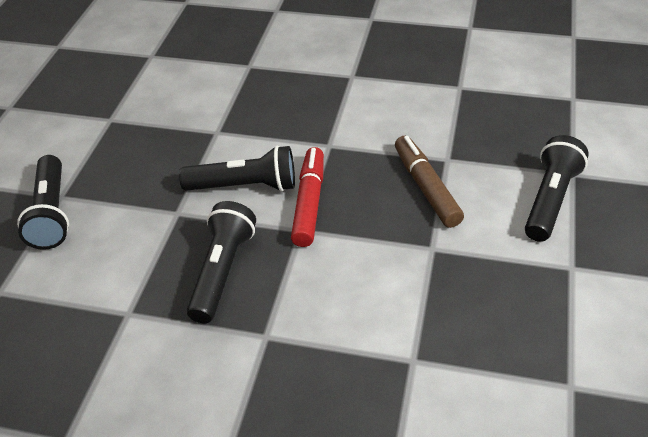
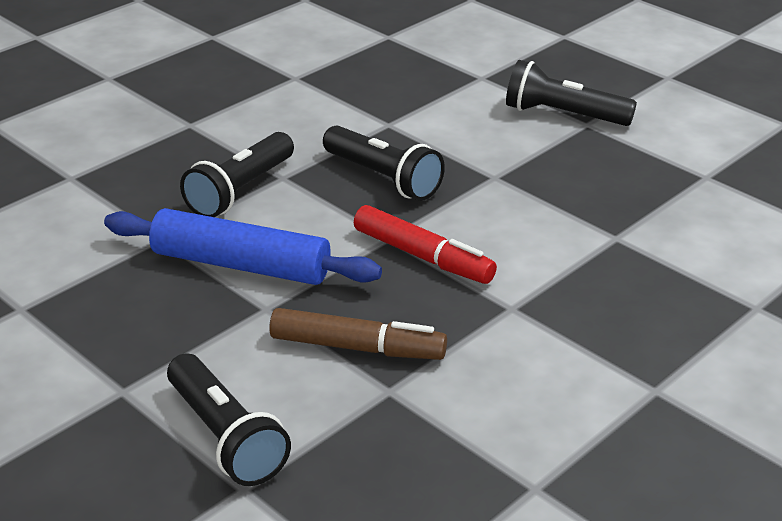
camera: 120 degrees right, 10 degrees down
black flashlight [179,145,295,192] -> black flashlight moved to [180,132,294,217]
none -> blue rolling pin [104,208,382,285]

